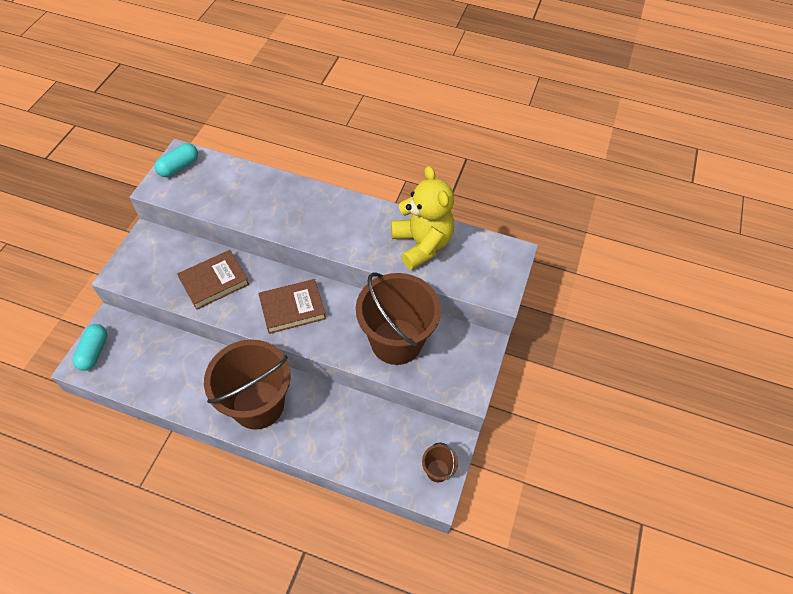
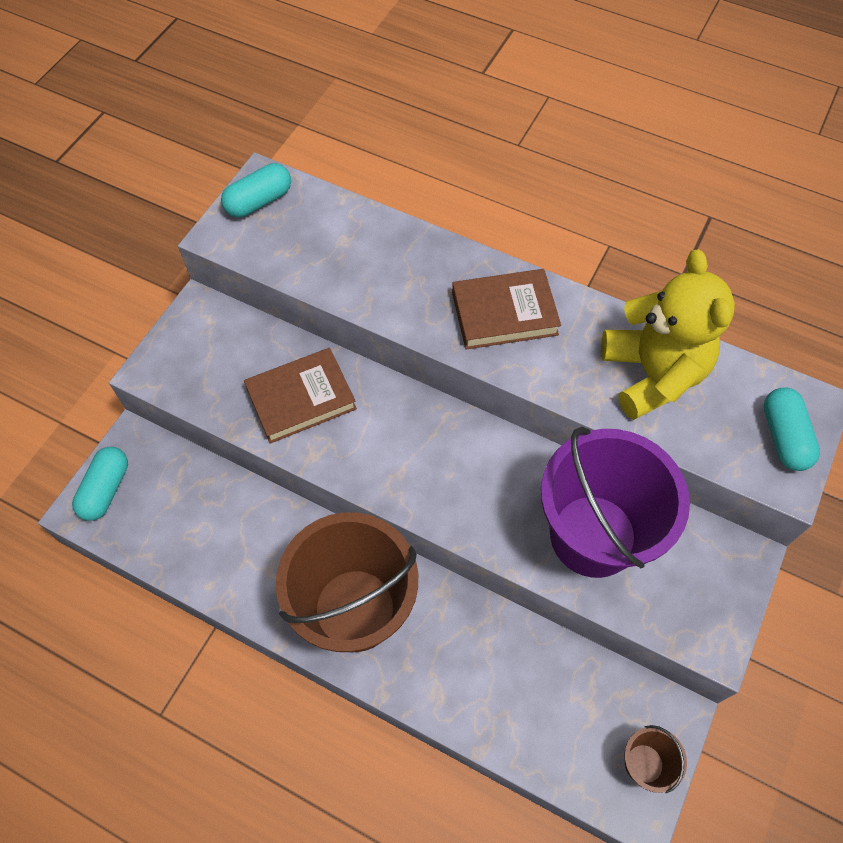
camera: 10 degrees right, 5 degrees up
brown book [258,279,326,334] -> brown book moved to [452,269,561,350]
brown bucket [356,273,441,365] -> purple bucket [541,427,690,578]
none -> turquoise capsule [764,388,820,471]

